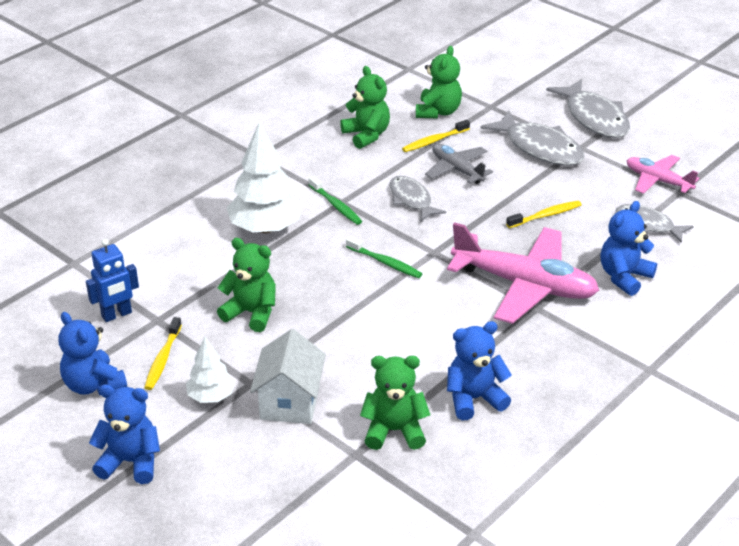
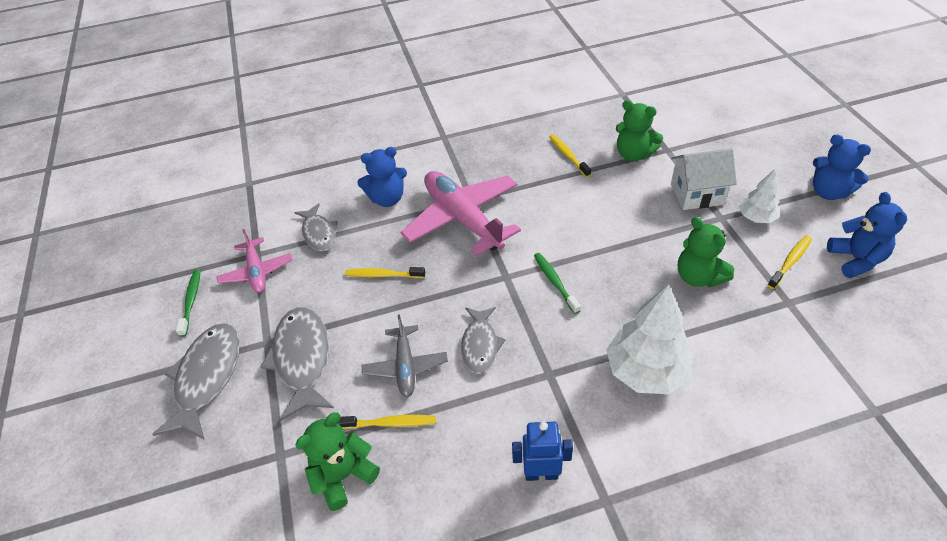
camera: 145 degrees left, 10 degrees up
blue robot [86,239,139,322] -> blue robot moved to [512,422,573,481]
white house [250,329,326,424] -> white house turned 45 degrees clockwise [671,148,737,210]
green toothbrush [309,176,362,225] -> green toothbrush moved to [176,270,201,337]
green teddy bear [340,66,390,149] -> none
blue teddy bear [447,321,512,420] -> yellow toothbrush [549,134,591,177]

